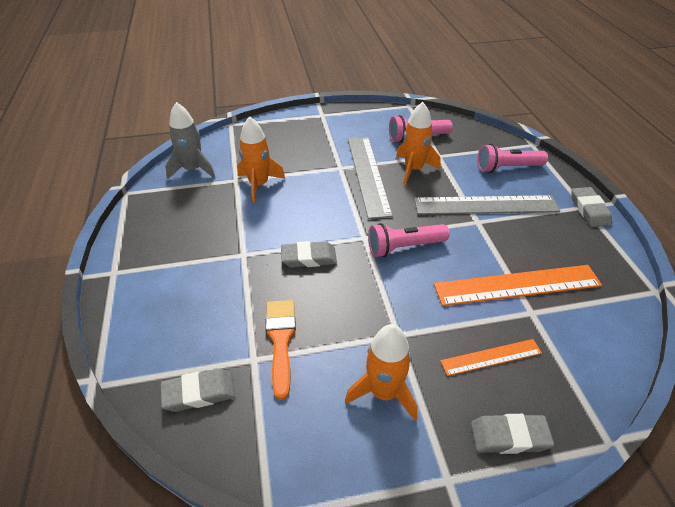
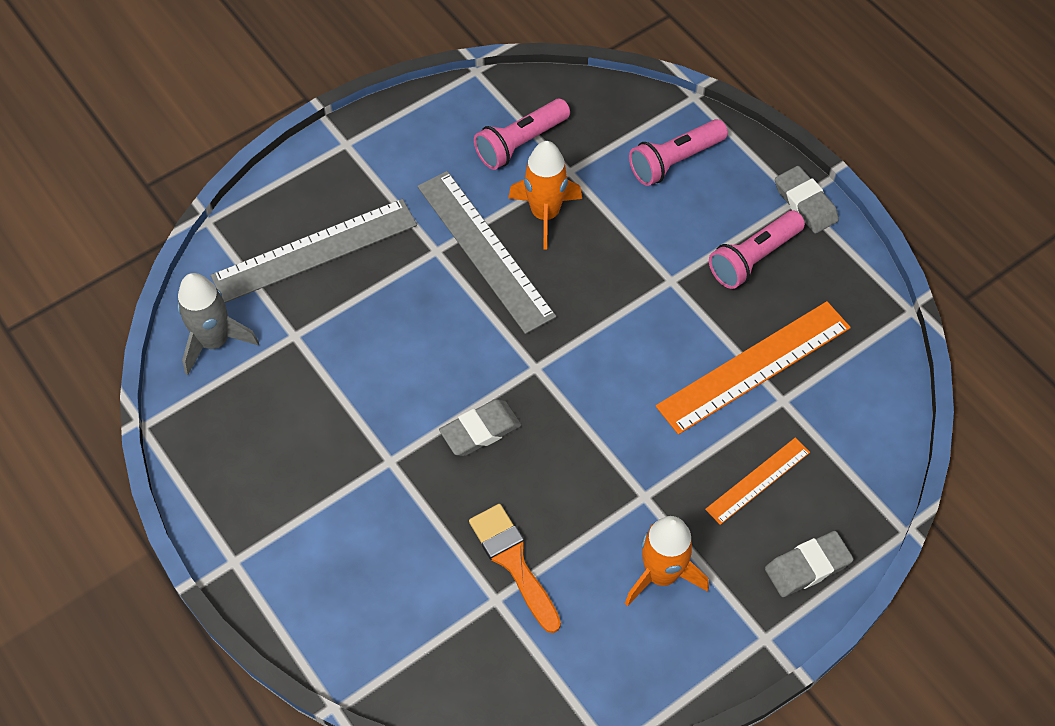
camera: 25 degrees left, 15 degrees up
grey eraser [161,369,235,412] -> none
orange rocket [237,116,285,203] -> none
pink flashlight [368,223,450,257] -> pink flashlight moved to [709,211,805,289]
grey ruler [414,195,560,215] -> grey ruler moved to [211,199,417,303]

